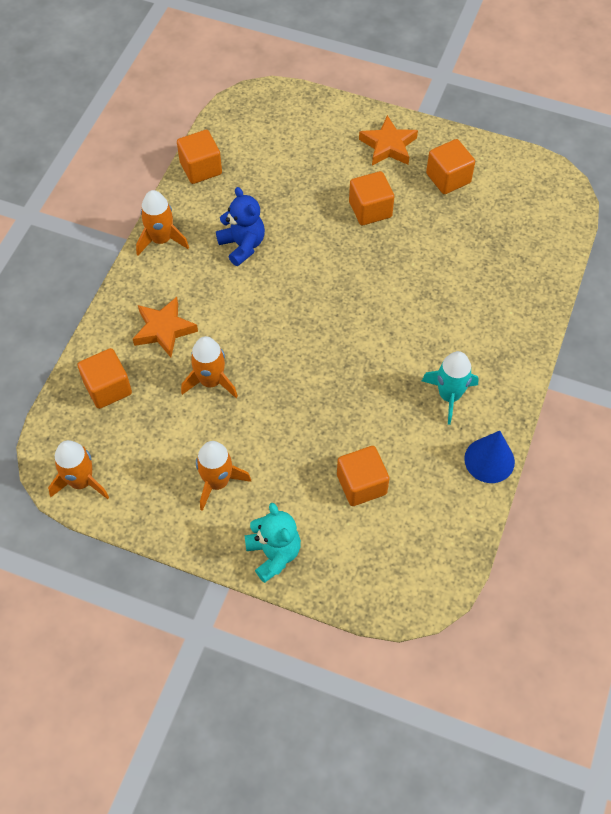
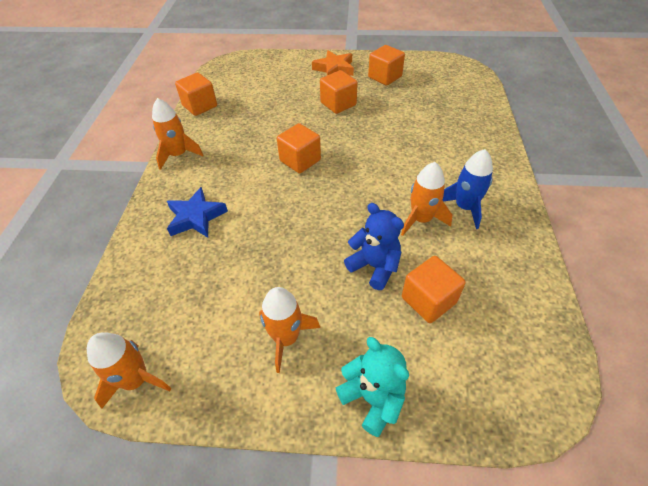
camera: 15 degrees left, 10 degrees down
orange cube [77,348,132,409] -> orange cube moved to [277,123,321,173]
orange star [133,297,198,357] -> blue star [167,187,228,238]
orange rocket [181,336,238,398] -> orange rocket moved to [401,162,452,236]
blue teddy bear [216,187,265,266] -> blue teddy bear moved to [344,203,404,290]
turquoise rocket [422,351,479,425] -> blue rocket [442,149,493,229]
blue cone [464,431,515,483] -> none

